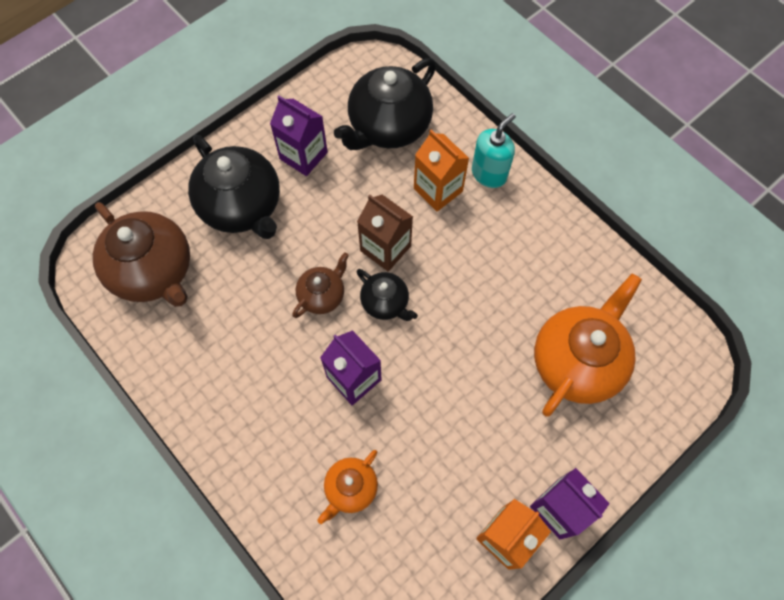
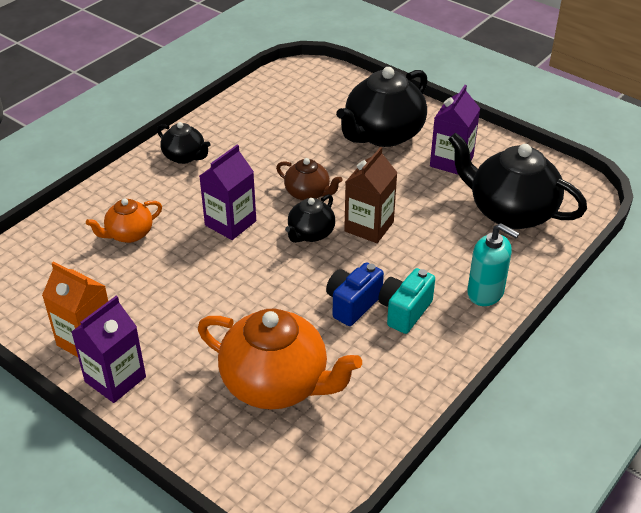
camera: 80 degrees right, 25 degrees down
brown teapot [93,202,190,307] -> none
orange teapot [317,450,378,524] -> orange teapot turned 60 degrees counterclockwise [86,198,162,243]
orange carton [414,129,469,212] -> none
none -> black teapot [157,122,211,164]
none -> blue camera [326,262,384,326]
none -> turquoise camera [378,268,435,334]

